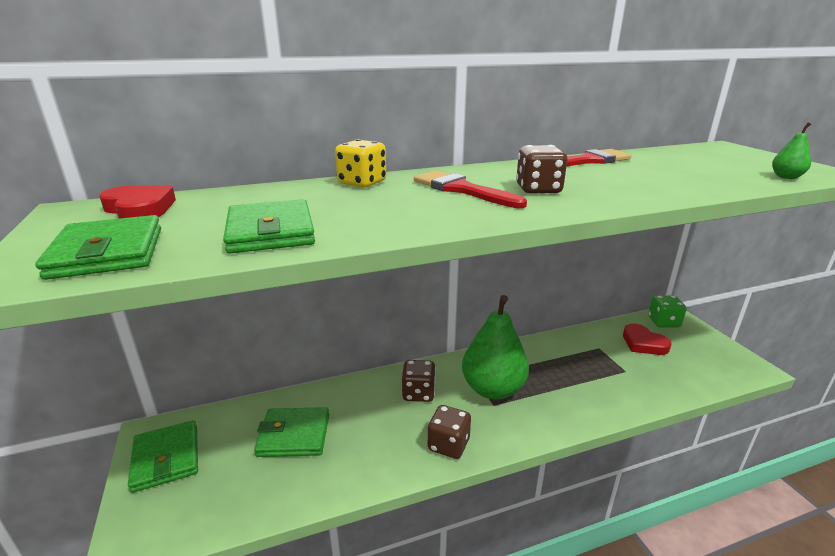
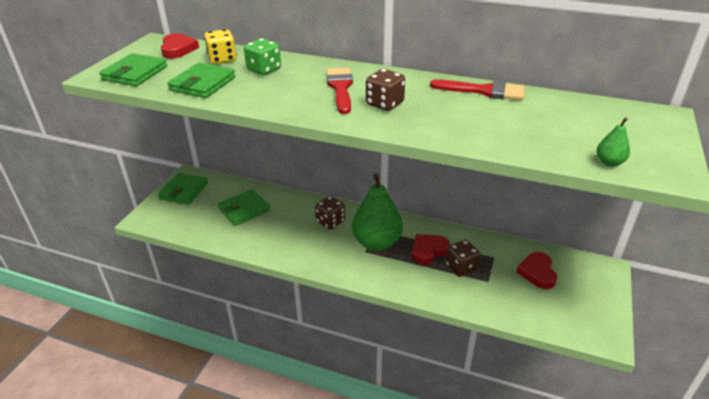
camera: 40 degrees right, 10 degrees up
green wallet [254,407,329,457] -> green wallet turned 75 degrees counterclockwise [218,189,270,226]
yellow dice [335,139,386,188] -> yellow dice moved to [204,29,237,64]
brown dice [428,405,471,459] -> brown dice moved to [446,240,480,277]
green dice [648,295,686,327] -> green dice moved to [244,38,281,75]
none -> red heart [412,234,450,264]

